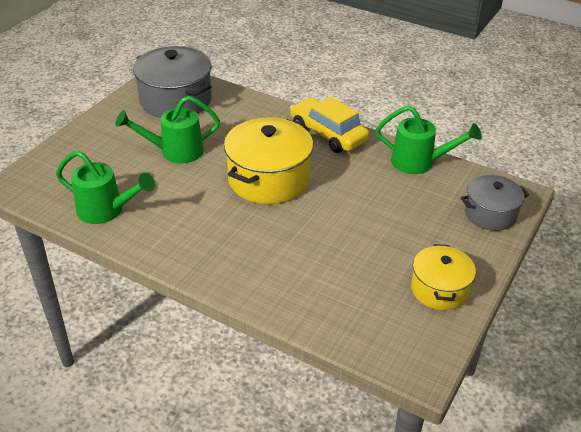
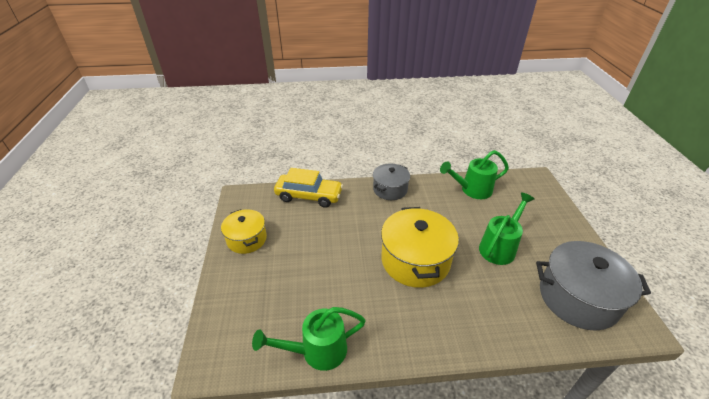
camera: 145 degrees right, 0 degrees up
yellow car [290,97,369,153] -> yellow car moved to [274,168,343,208]
grey pot [461,175,529,231] -> grey pot moved to [373,164,410,200]

